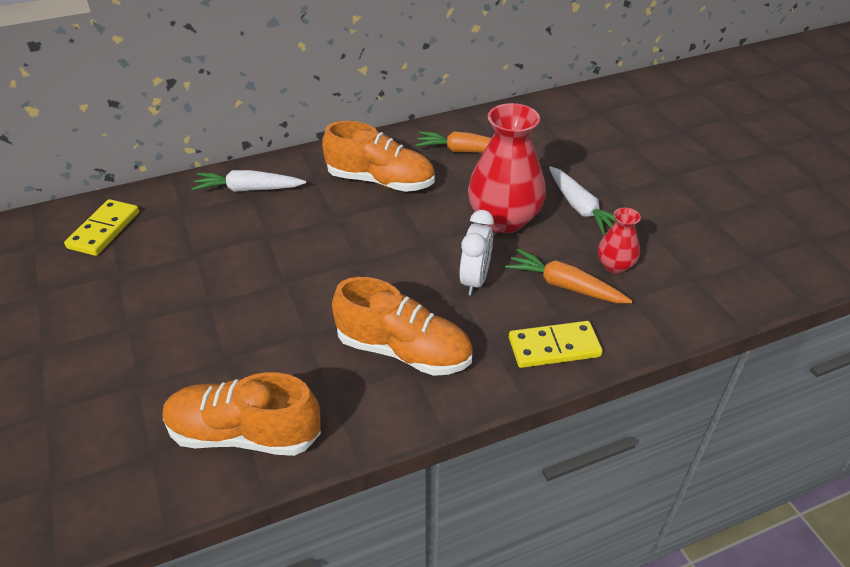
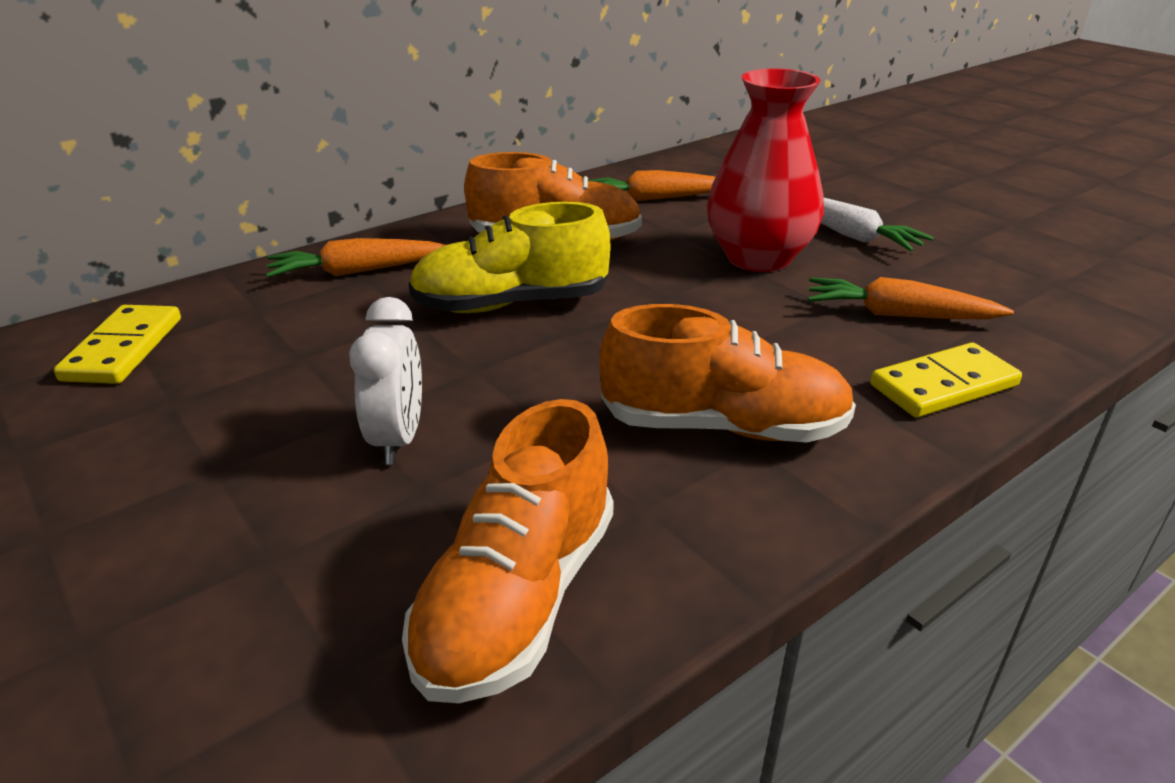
camera: 15 degrees left, 10 degrees down
orange shoe [162,372,321,456] -> orange shoe turned 60 degrees counterclockwise [402,399,614,703]
white carrot [192,170,306,192] -> orange carrot [266,238,445,277]
white clock [459,210,494,296] -> white clock moved to [349,297,422,464]
red vase [598,208,641,273] -> none
none -> yellow shoe [408,202,610,313]

